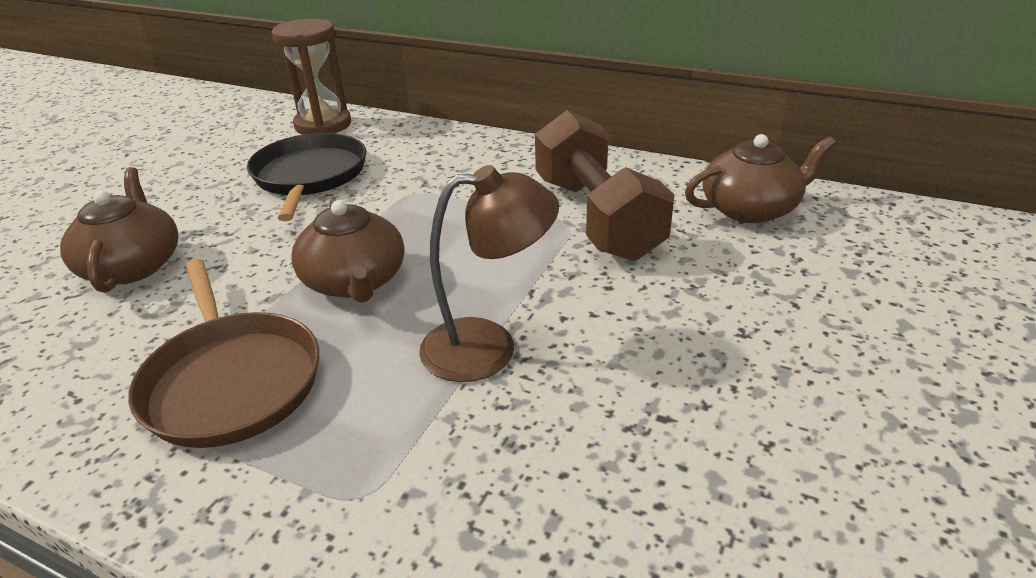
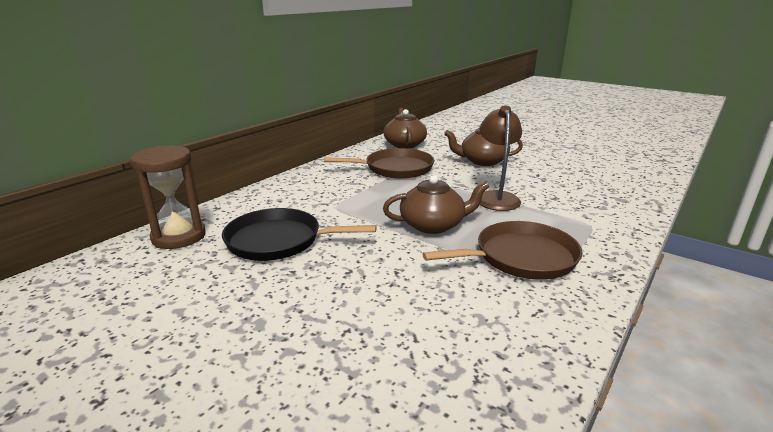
camera: 80 degrees left, 10 degrees down
brown teapot [60,167,179,293] -> brown teapot moved to [444,128,523,166]
brown dumbbell [535,110,674,261] -> brown pan [324,148,434,179]

